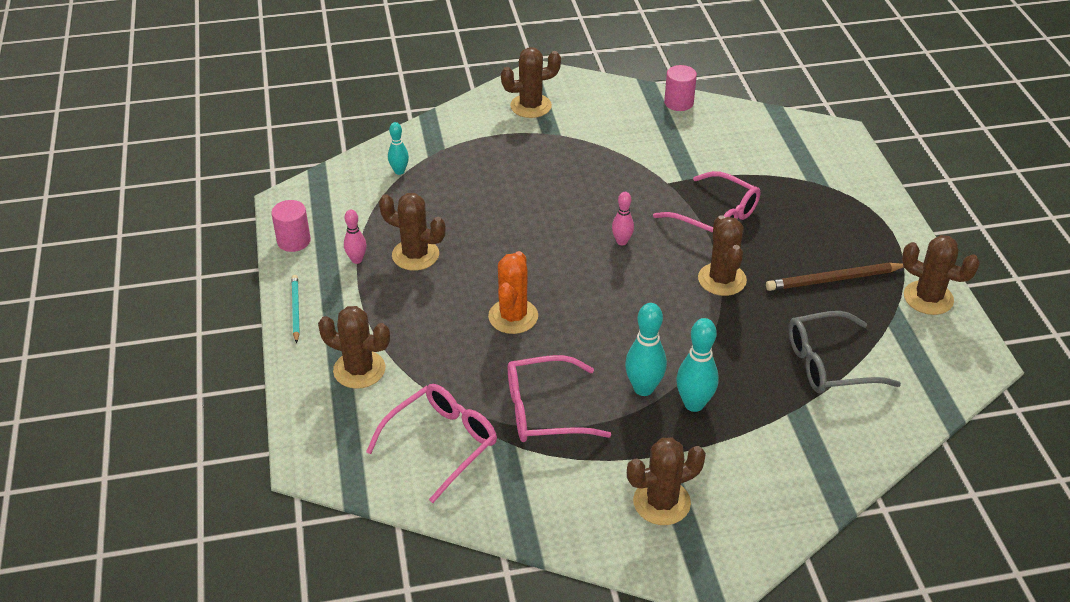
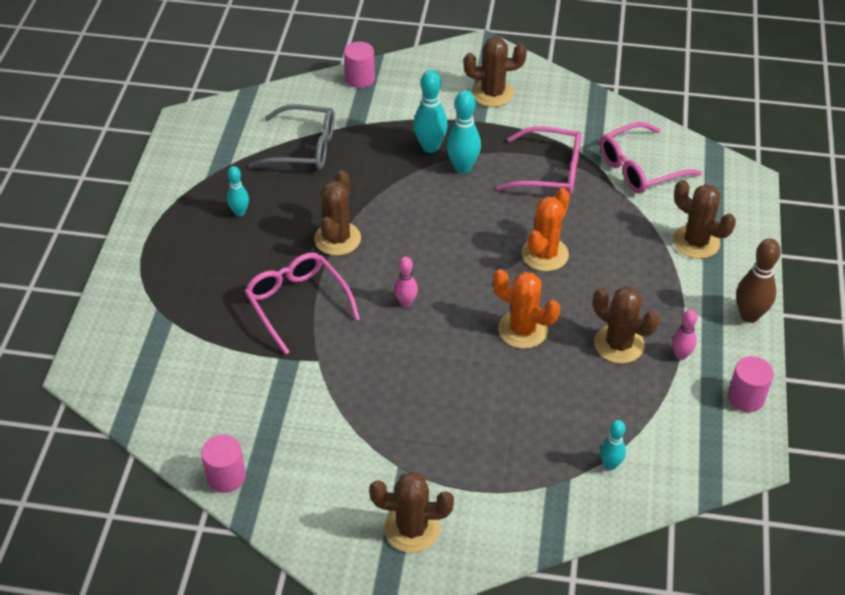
camera: 160 degrees left, 5 degrees up
turquoise pencil [291,275,300,343] -> brown bowling pin [736,238,781,323]
brown pencil [766,263,904,291] -> turquoise bowling pin [227,166,249,216]
brown cactus [902,235,980,315] -> none
none -> pink cylinder [344,42,375,88]
none -> orange cactus [493,269,560,349]

